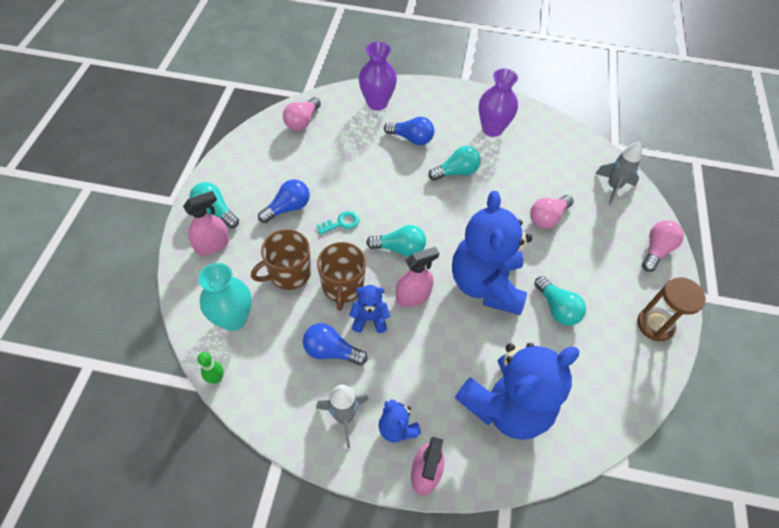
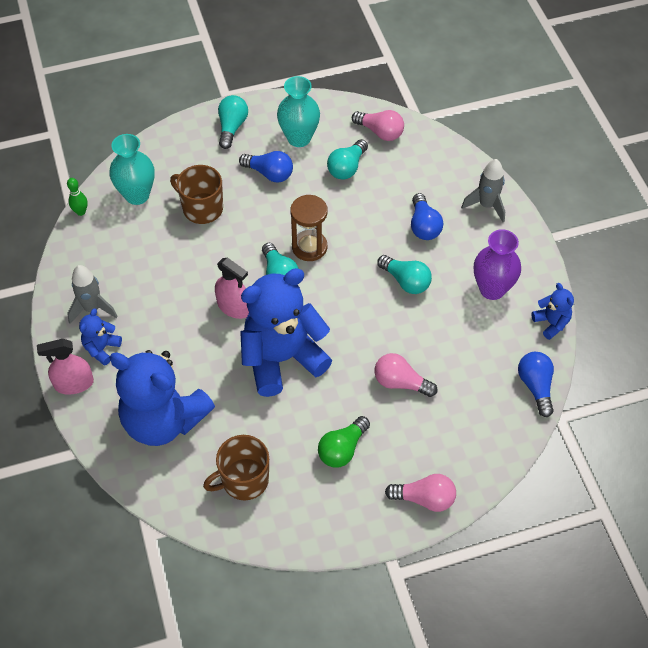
camera: 65 degrees right, 0 degrees up
pink spray bottle [183,191,230,255] -> none
pink light bulb [283,97,321,131] -> pink light bulb turned 150 degrees counterclockwise [352,110,404,141]
blue light bulb [303,323,368,365] -> blue light bulb moved to [518,352,554,417]
turquoise key [316,211,359,235] -> none
brown mug [317,242,366,311] -> brown mug moved to [203,435,269,500]
blue teddy bear [349,285,390,333] -> blue teddy bear moved to [532,283,574,340]
purple vase [359,42,397,110] -> none
turquoise light bulb [534,276,586,326] -> turquoise light bulb moved to [327,139,368,180]
grey rocket [595,142,642,205] -> grey rocket moved to [461,159,505,222]
brown hourglass [637,277,706,341] -> brown hourglass moved to [290,195,328,261]
none -> turquoise vase [277,76,320,147]
none -> green light bulb [318,416,370,468]

